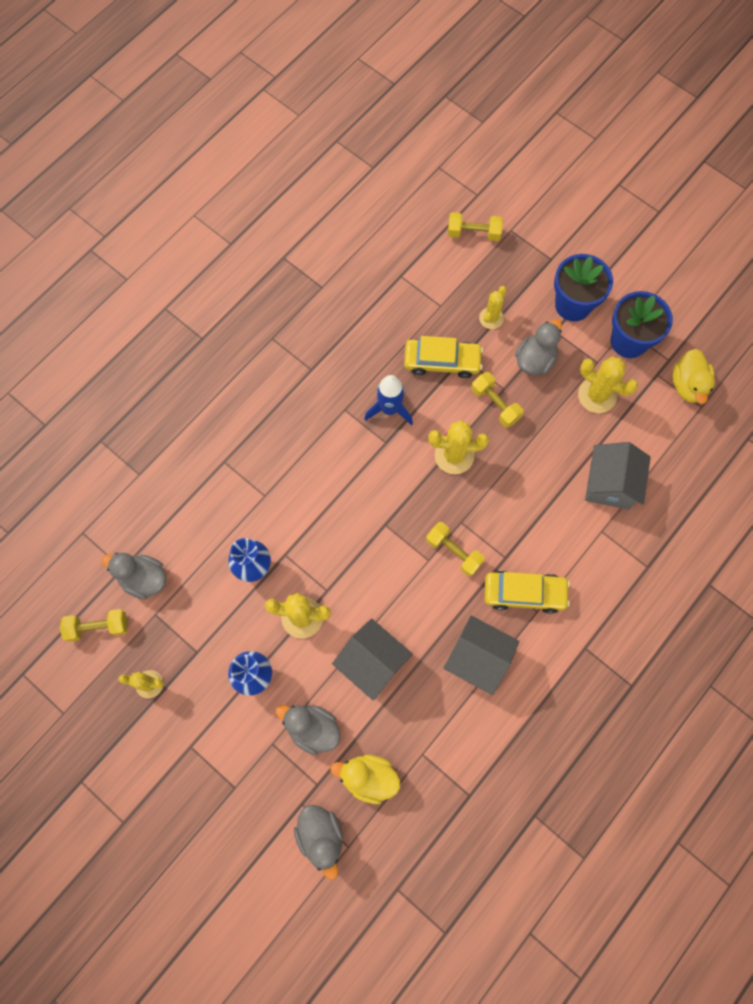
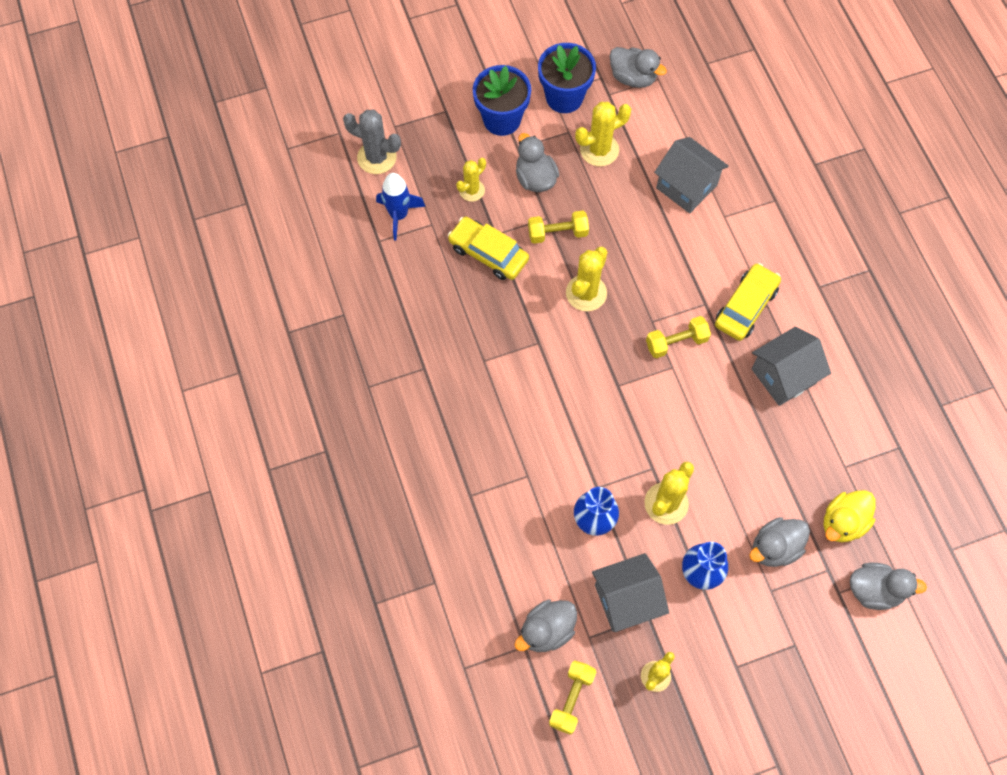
camera: 60 degrees left, 5 degrees down
grey house [332,619,413,700] -> grey house moved to [592,553,669,632]
blue rocket [364,375,413,425] -> blue rocket moved to [376,173,425,241]
yellow car [404,336,483,378] -> yellow car turned 90 degrees counterclockwise [448,217,529,280]
yellow dumbbell [448,212,503,241] -> grey cactus [343,110,401,174]
yellow cactus [479,286,507,329] -> yellow cactus turned 75 degrees clockwise [456,158,486,202]
yellow duck [673,349,715,404] -> grey duck [610,47,667,88]

